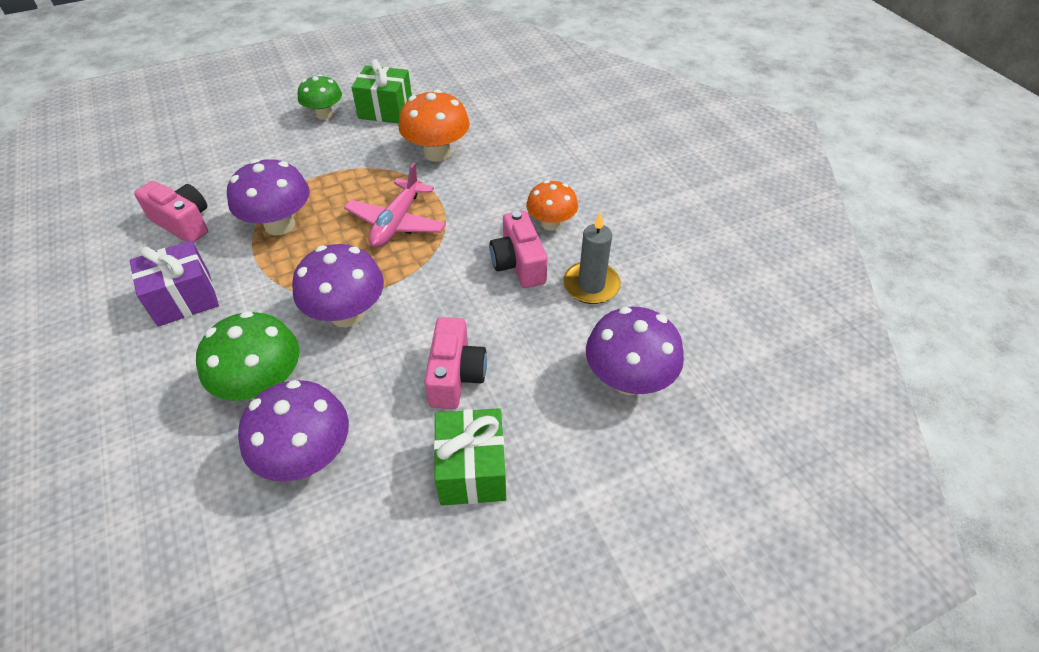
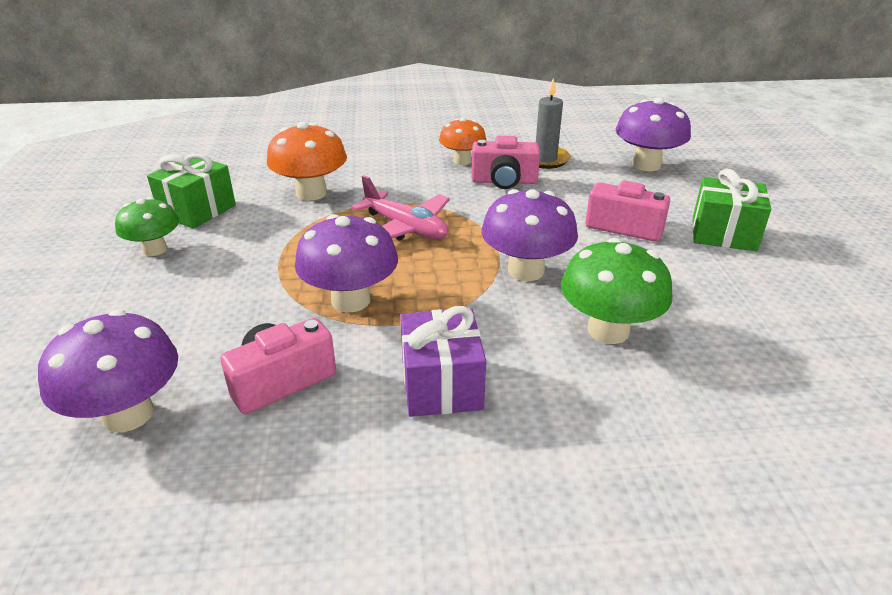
camera: 70 degrees left, 15 degrees down
purple mushroom [238,380,349,482] -> purple mushroom moved to [38,309,178,432]

